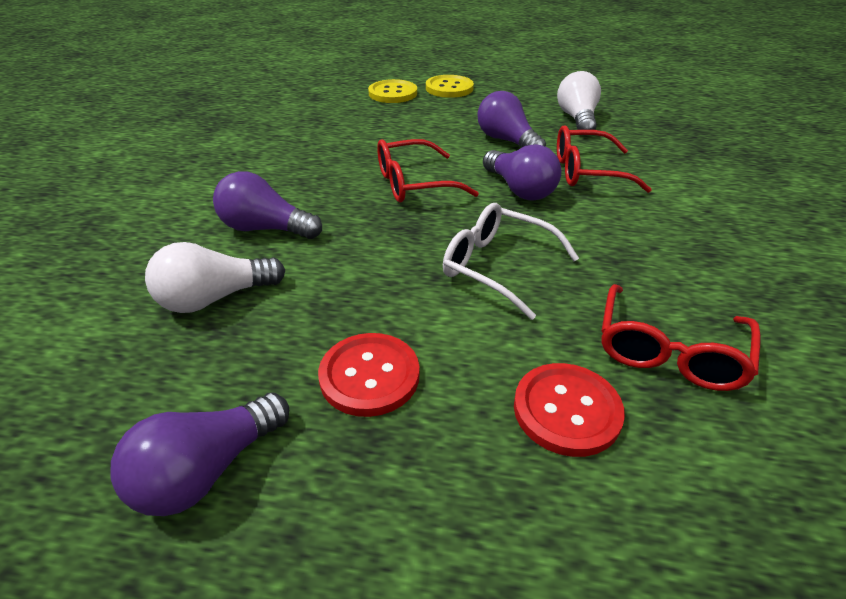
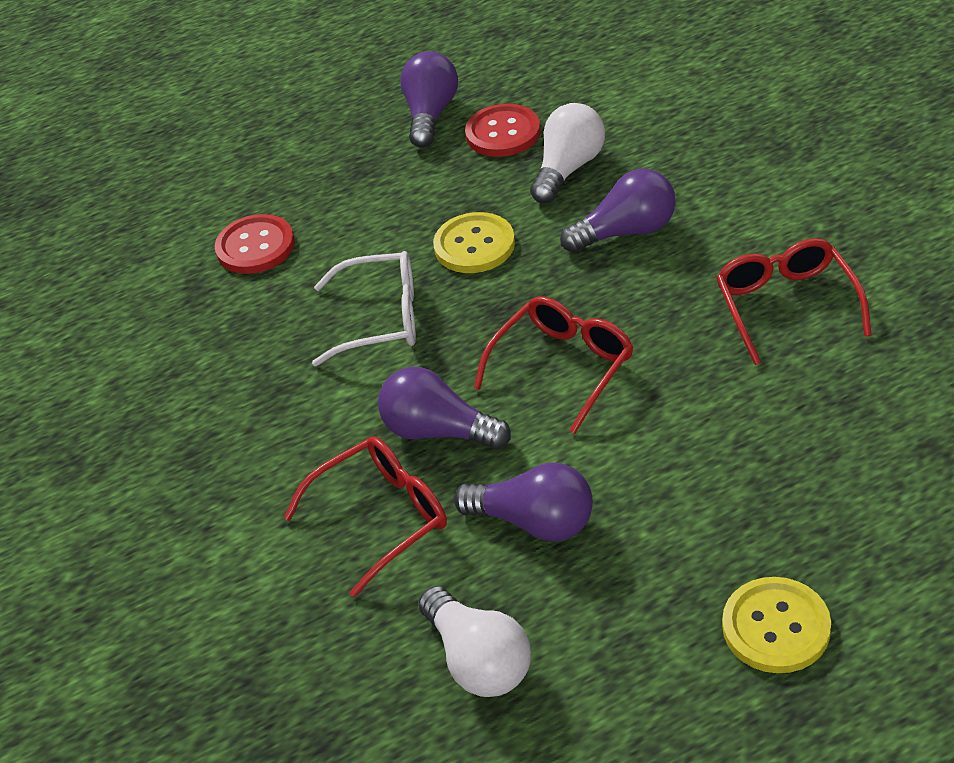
camera: 150 degrees right, 5 degrees up
red button [318,333,420,417] -> red button moved to [465,104,541,157]
yellow button [368,79,417,103] -> yellow button moved to [433,212,515,273]
red glasses [601,284,761,391] -> red glasses moved to [716,238,871,365]

